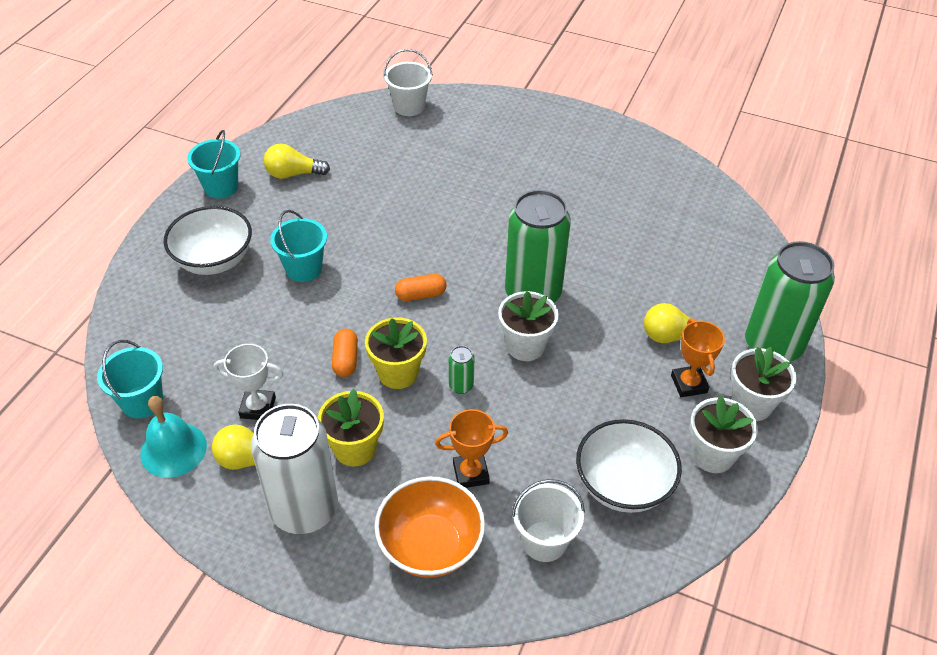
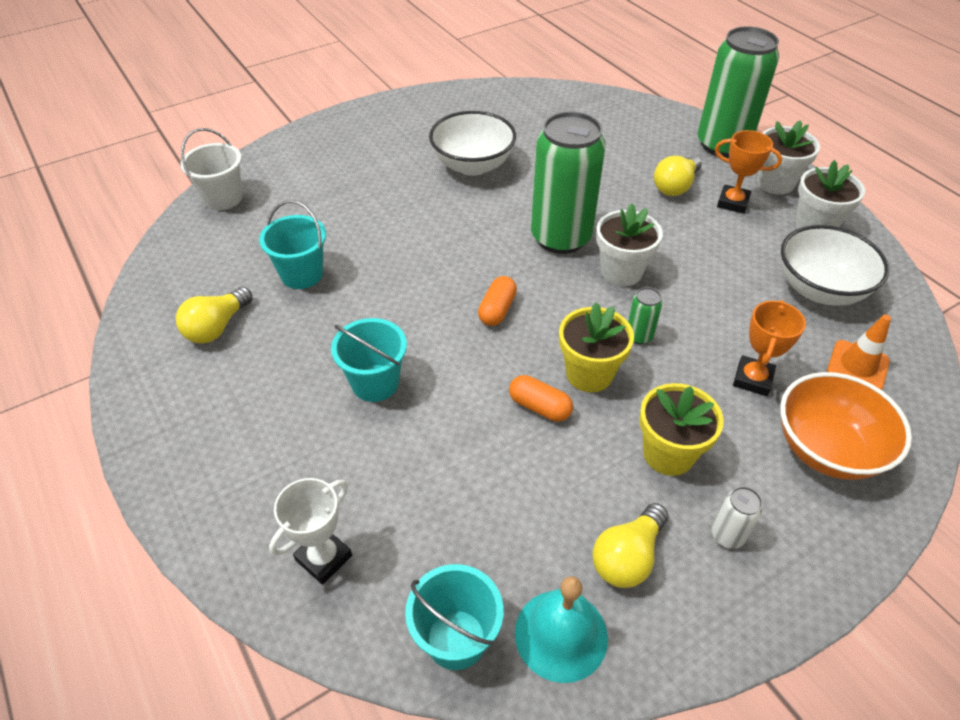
camera: 55 degrees left, 0 degrees up
white bowl [164,206,252,275] -> white bowl moved to [429,111,516,176]
turquoise bucket [187,130,240,198] -> turquoise bucket moved to [259,200,326,289]
white trophy [214,344,283,420] -> white trophy moved to [269,478,352,585]
white can [251,404,338,534] -> white can [712,486,763,549], size x0.40
white bucket [512,479,585,562] -> orange traffic cone [827,314,891,390]

